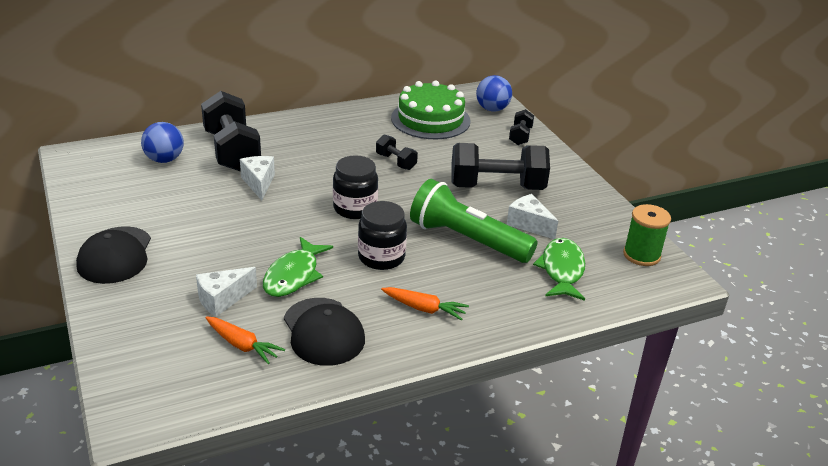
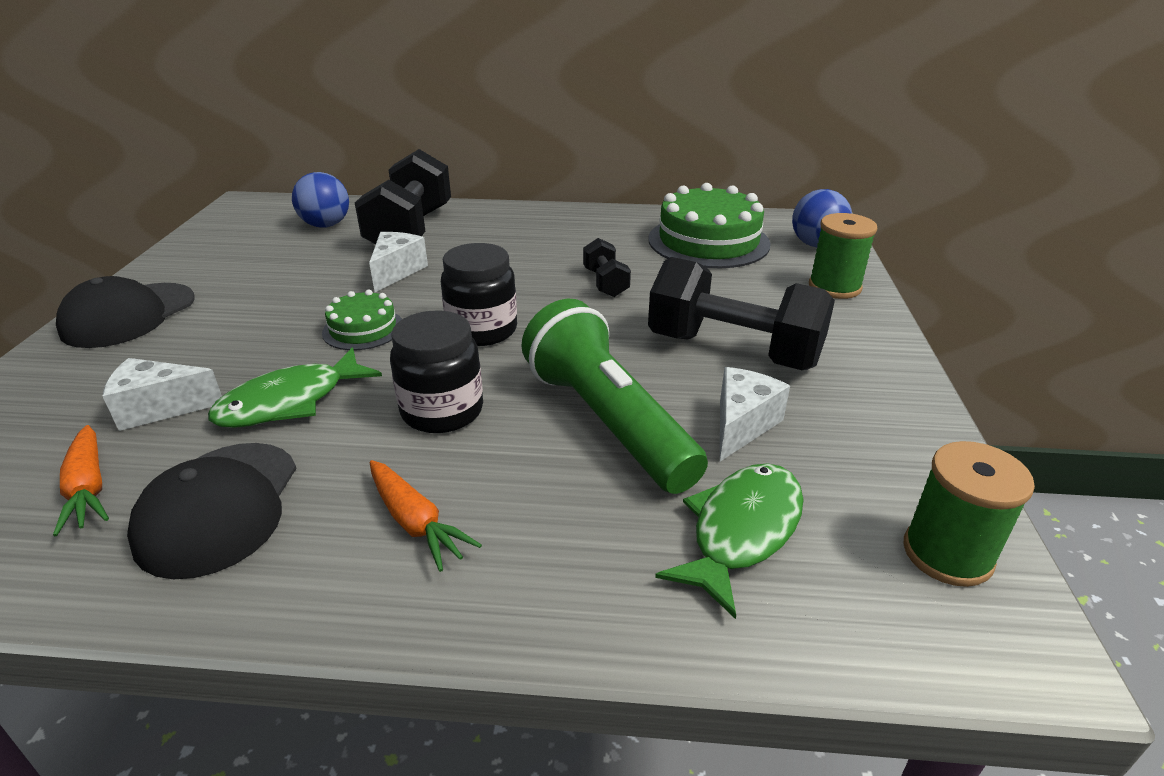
camera: 30 degrees right, 0 degrees up
white cheese [507,194,558,239] -> white cheese turned 45 degrees clockwise [720,367,790,461]
black dumbbell [509,109,534,145] -> green spool [809,213,878,299]
none -> green cake [322,290,402,350]

